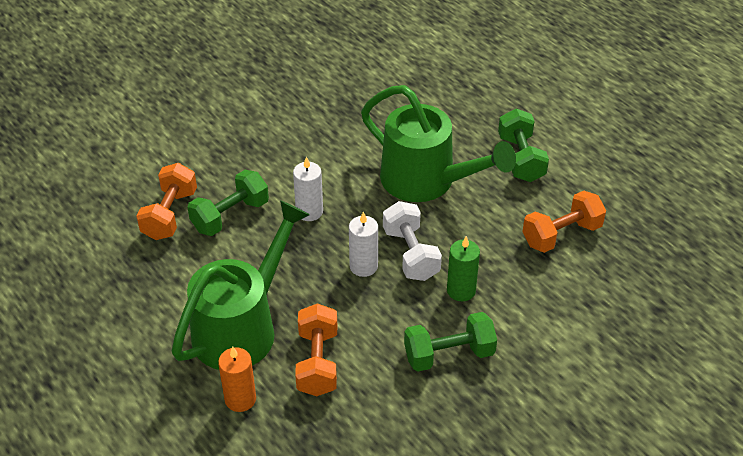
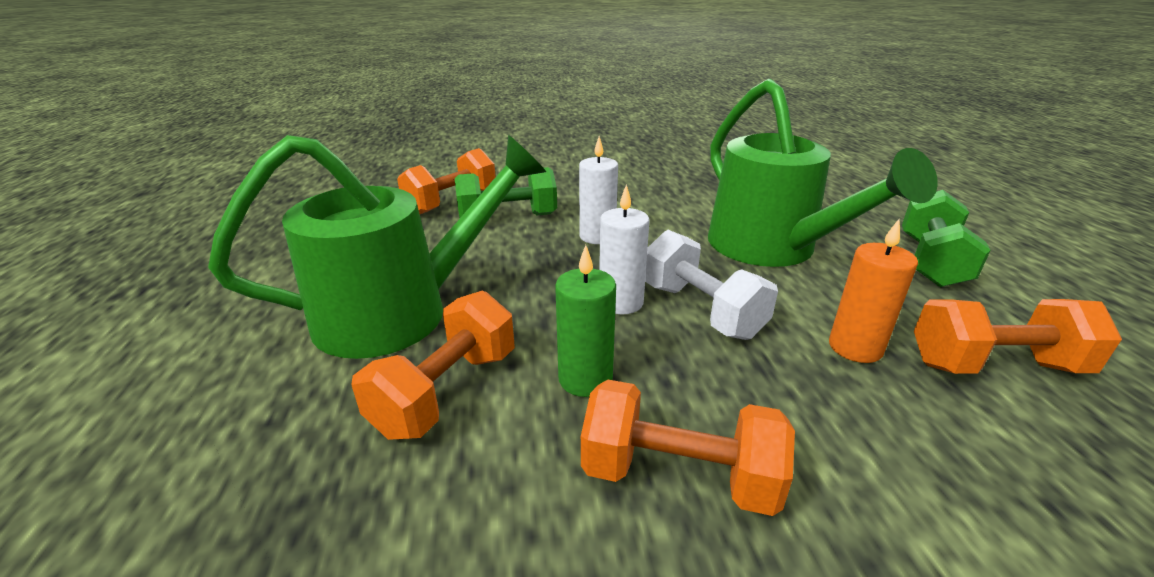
camera: 30 degrees right, 15 degrees down
orange candle [218,346,256,412] -> orange candle moved to [829,219,918,363]
white dumbbell [383,201,442,281] -> white dumbbell turned 45 degrees counterclockwise [645,230,778,340]
green dumbbell [404,312,497,372] -> orange dumbbell [581,380,795,516]
green candle [447,236,480,301] -> green candle moved to [555,245,616,397]

